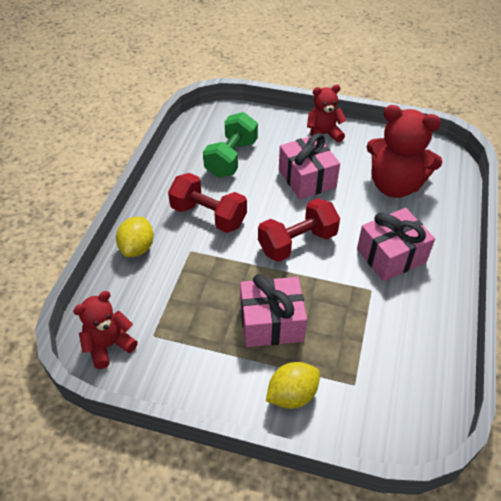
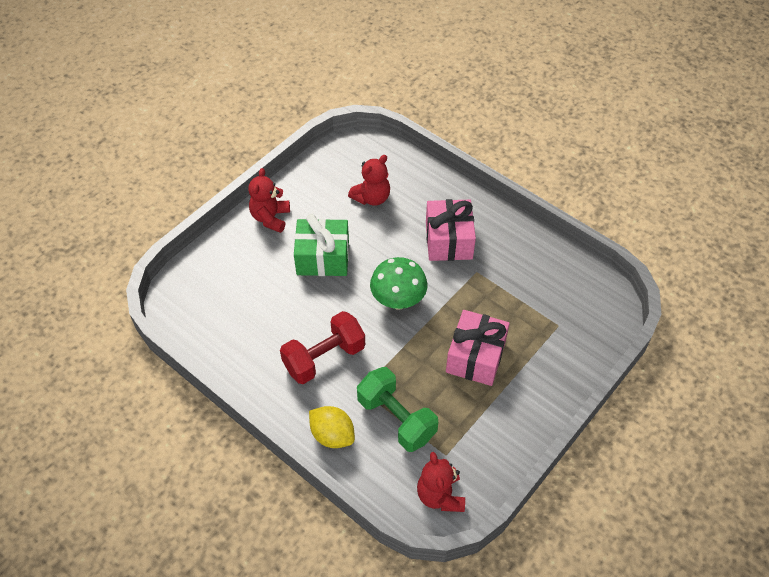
camera: 65 degrees left, 5 degrees up
green dumbbell [203,112,258,177] -> green dumbbell moved to [357,367,438,452]
red dumbbell [258,198,340,262] -> green mushroom [370,257,428,309]
yellow lemon [266,362,320,409] -> none
pink gift [279,133,340,199] -> green gift [294,214,349,276]
red teddy bear [367,105,443,198] -> red teddy bear [348,155,390,206], size x0.59

